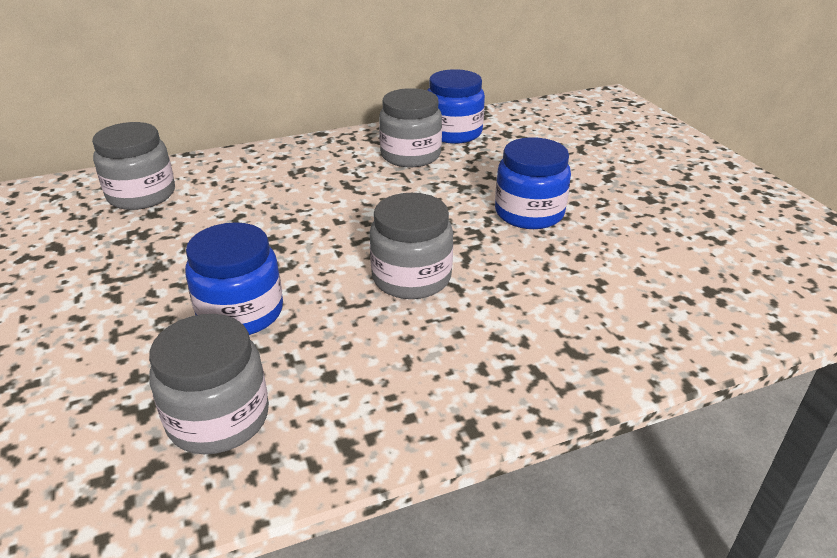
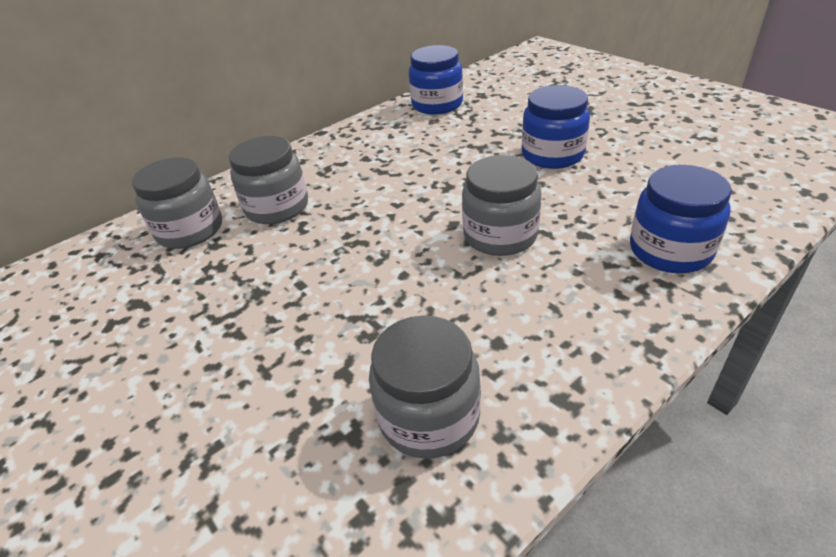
camera: 15 degrees left, 5 degrees up
blue jar [185,222,283,335] -> blue jar moved to [630,165,732,273]
grey jar [379,88,442,167] -> grey jar moved to [229,136,308,224]

